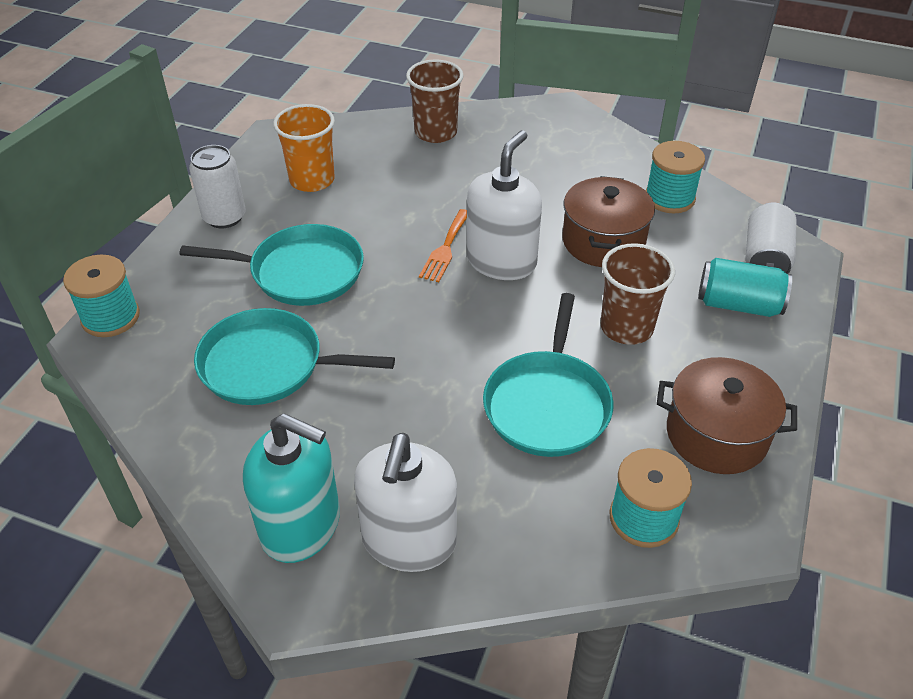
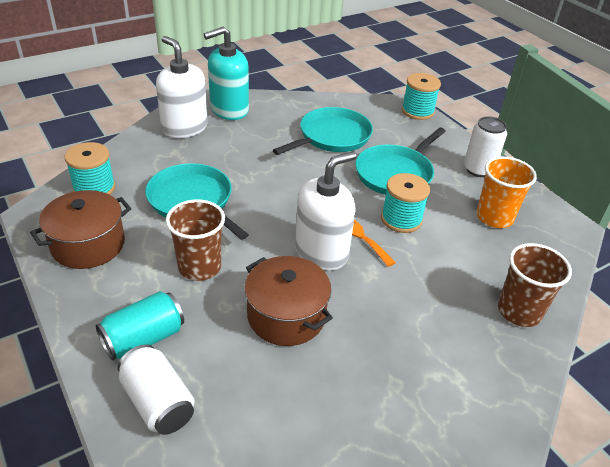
camera: 125 degrees right, 5 degrees down
white soap dispenser [466,130,542,280] -> white soap dispenser turned 105 degrees counterclockwise [295,151,357,270]
turquoise spool [646,141,705,213] -> turquoise spool moved to [381,173,430,233]

